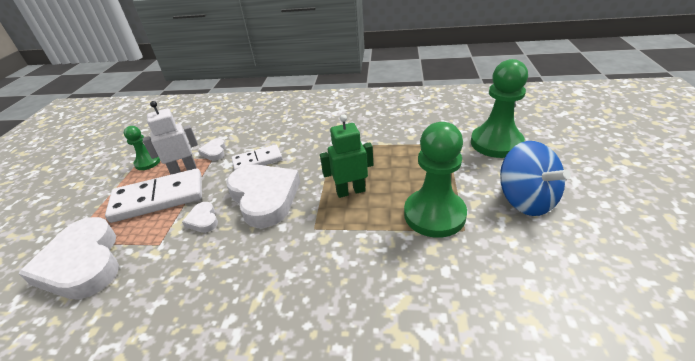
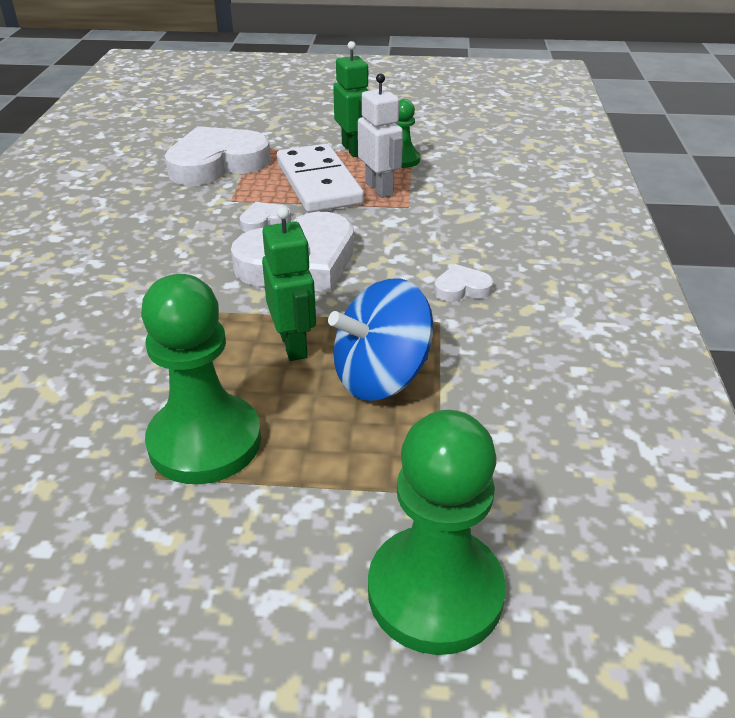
camera: 85 degrees right, 0 degrees up
white heart [198,138,226,161] -> white heart moved to [434,264,493,302]
white domino [231,145,282,170] -> none
blue spinning top [500,141,571,216] -> blue spinning top moved to [328,278,433,401]
none -> green robot [333,41,369,157]

